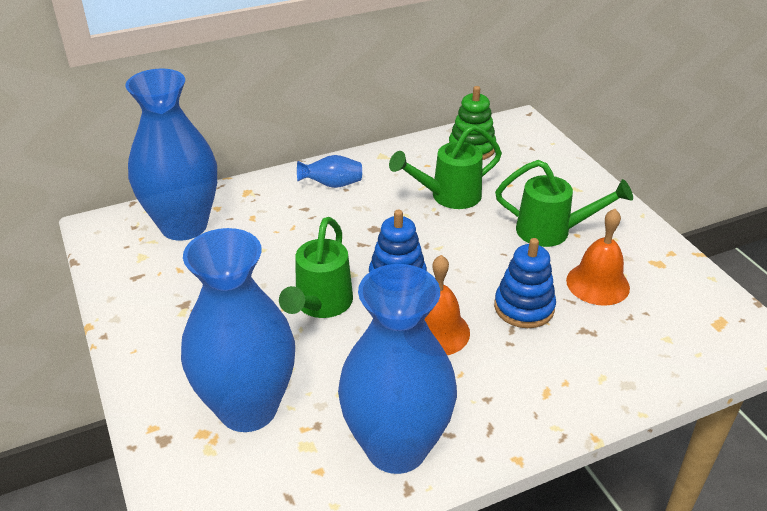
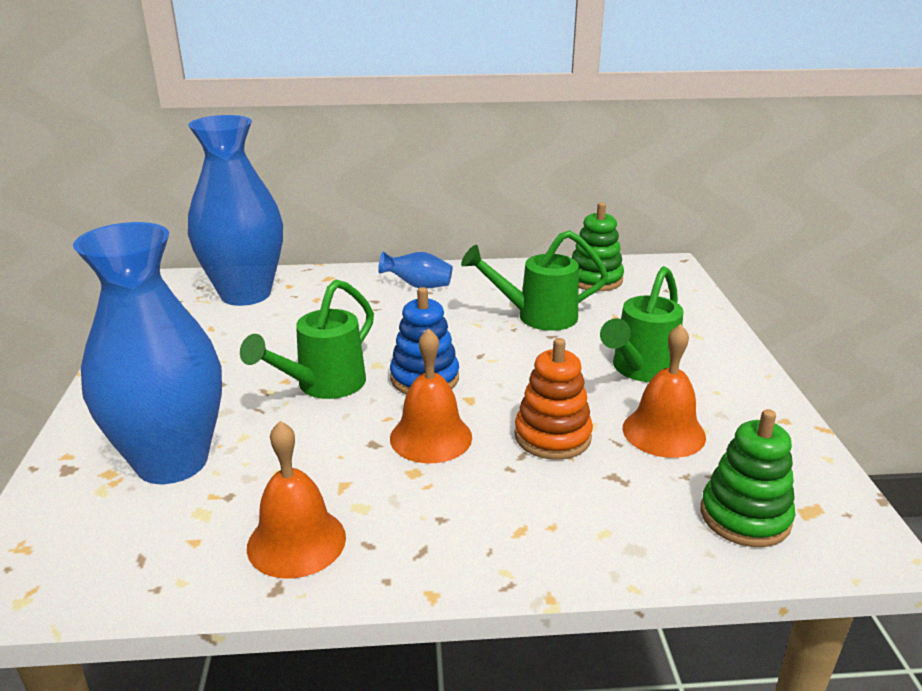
camera: 20 degrees right, 10 degrees down
blue vase [338,264,457,474] -> orange bell [247,421,346,579]
blue stacking toy [494,238,556,328] -> orange stacking toy [515,338,593,460]
green watering can [495,160,633,247] -> green watering can turned 90 degrees clockwise [600,266,683,382]
none -> green stacking toy [701,409,795,547]

